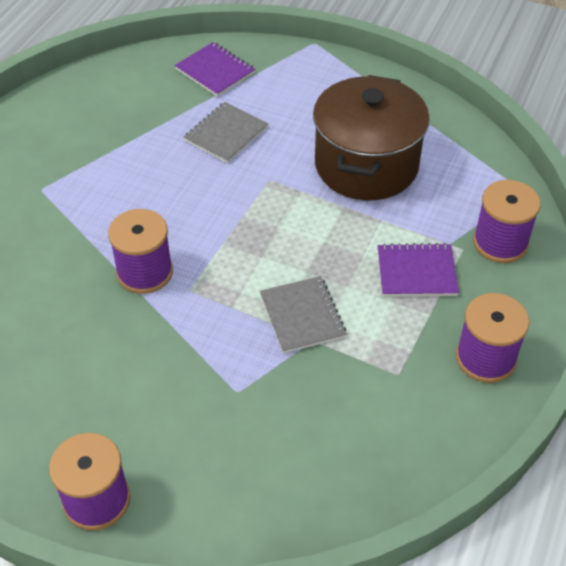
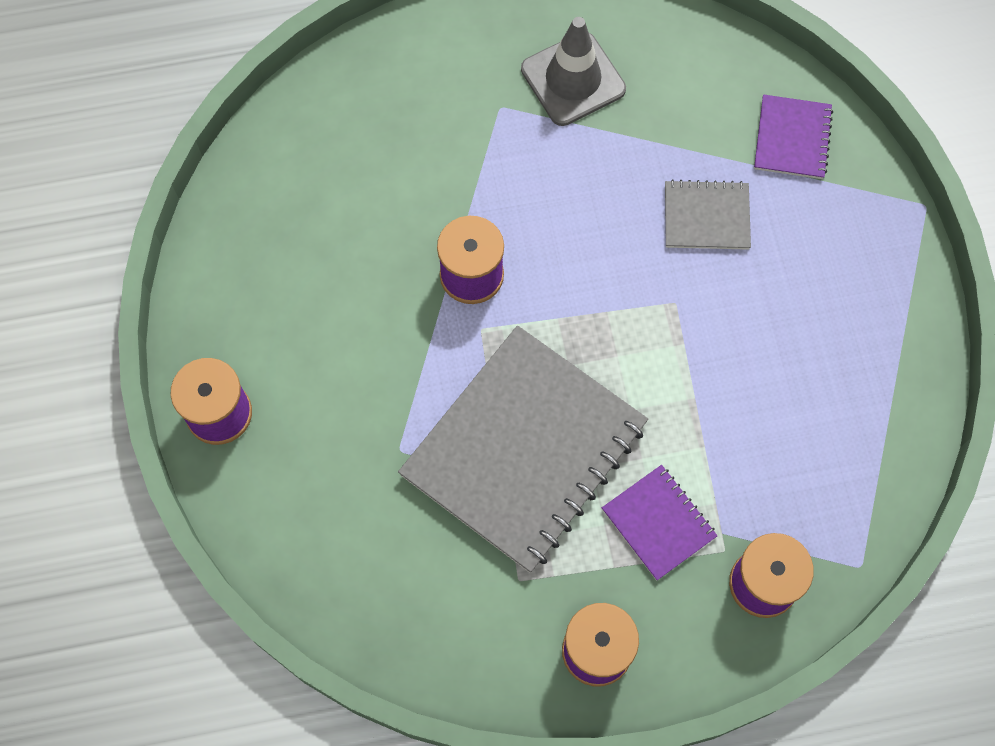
camera: 55 degrees right, 20 degrees up
grey notebook [260,276,346,353] -> grey notebook [398,325,648,573], size x2.19
brown pot [313,75,430,200] -> none
none -> grey traffic cone [521,17,626,126]

